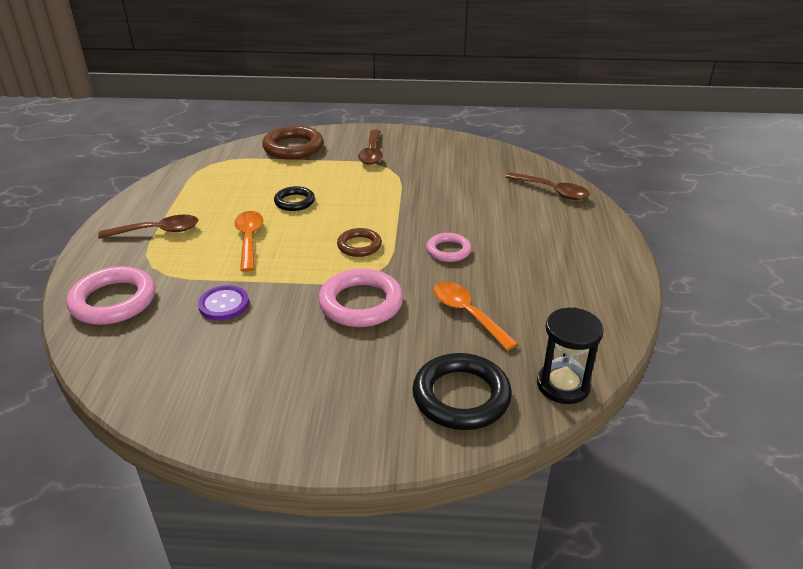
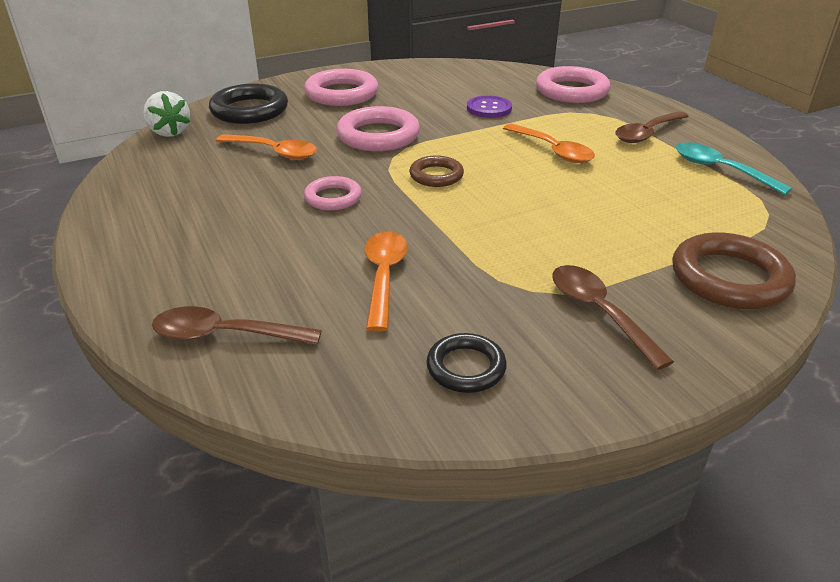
camera: 150 degrees right, 0 degrees up
black ring [274,186,315,211] -> black ring moved to [426,333,507,393]
black hourglass [537,307,604,404] -> white strawberry [143,91,190,137]
none -> pink ring [304,69,378,106]
none -> orange spoon [365,231,408,331]
none -> turquoise spoon [676,142,792,195]

